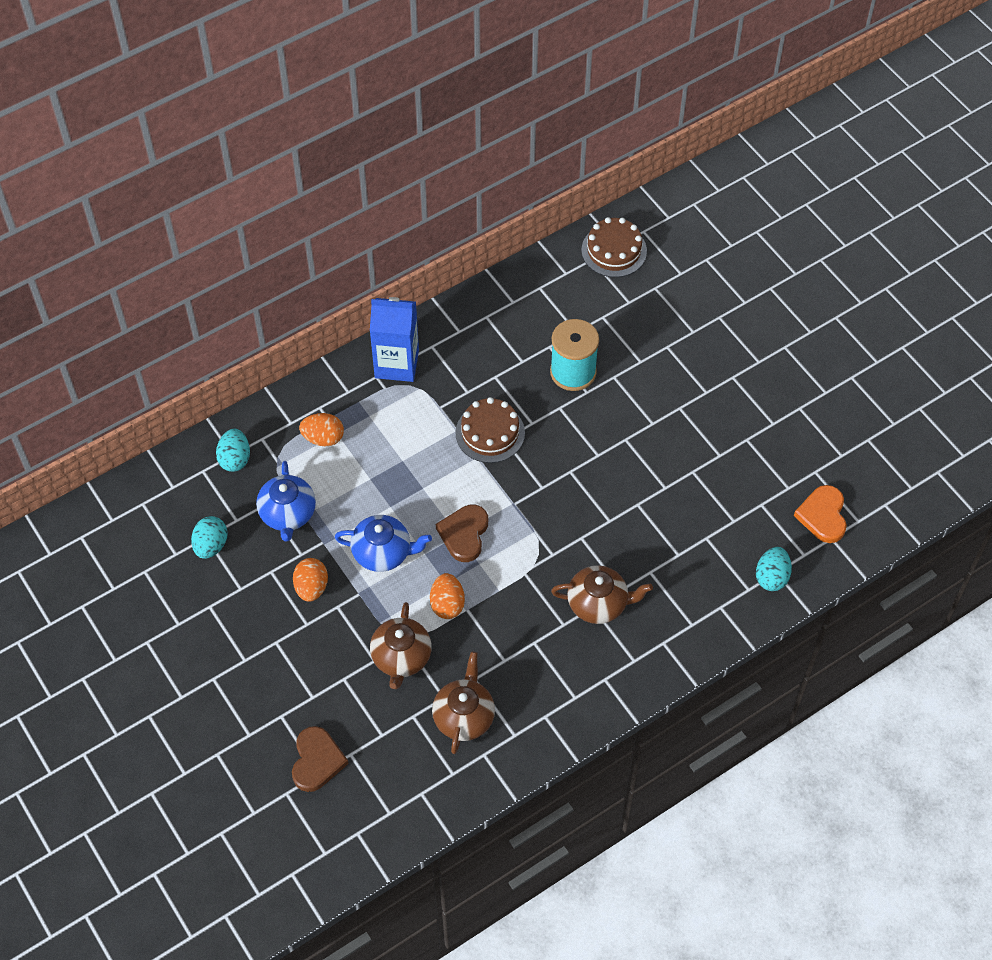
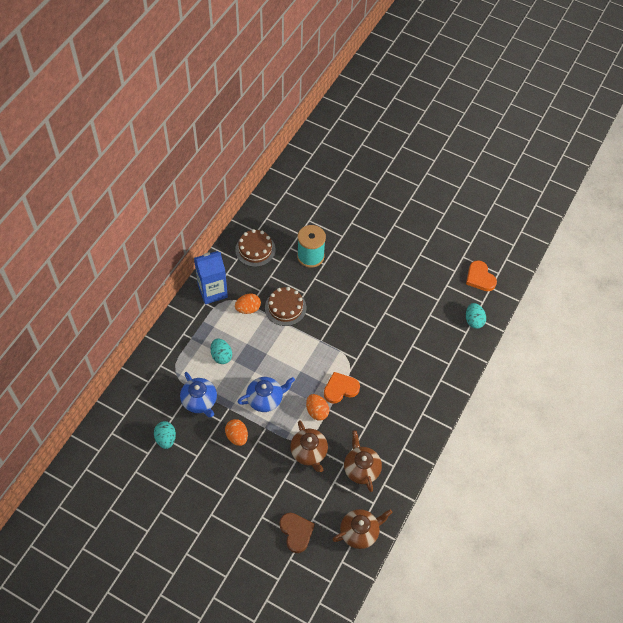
camera: 30 degrees left, 0 degrees up
turquoise egg [216,429,250,472] -> turquoise egg moved to [211,339,232,364]
orange egg [299,413,344,446] -> orange egg moved to [235,294,261,314]
brown heart [436,504,488,562] -> none
brown teapot [551,565,653,624] -> brown teapot moved to [332,509,393,549]
brown cake [582,217,647,277] -> brown cake moved to [235,229,276,267]
none -> orange heart [324,372,360,404]

